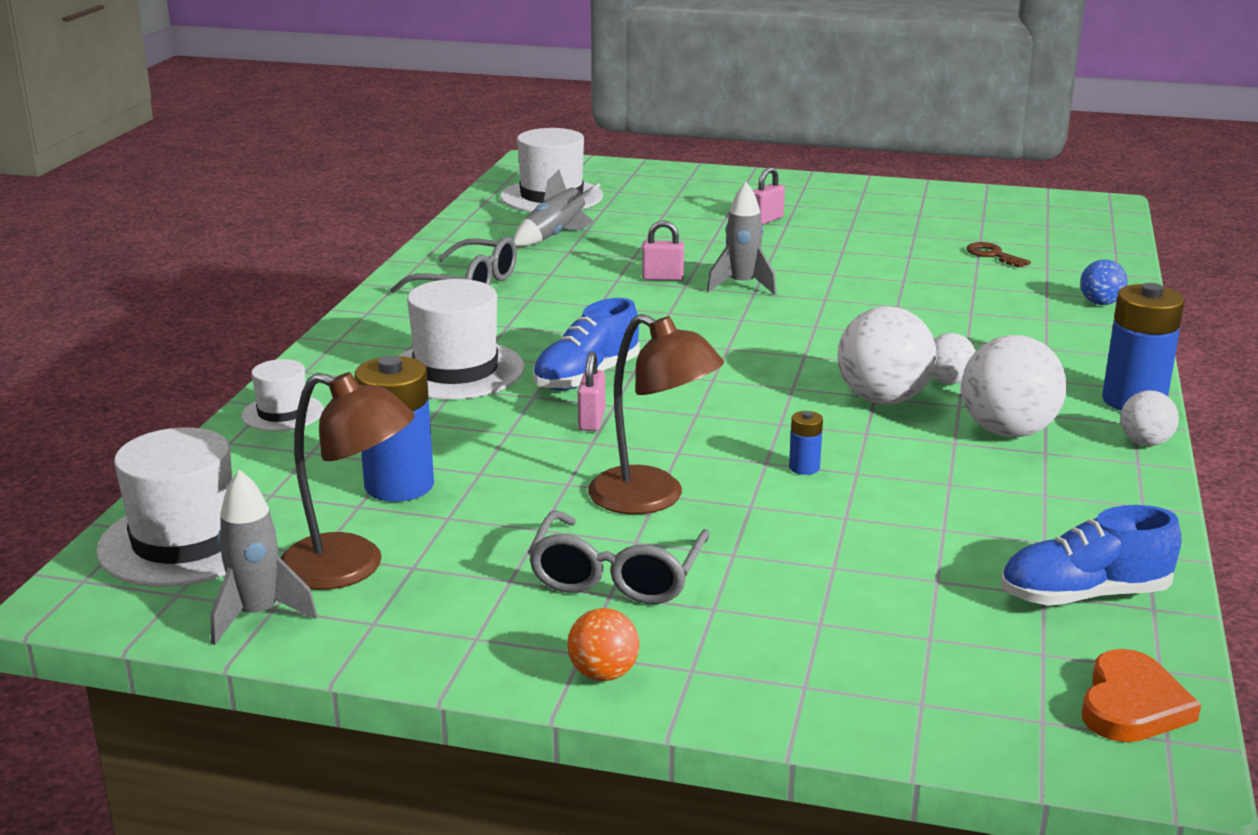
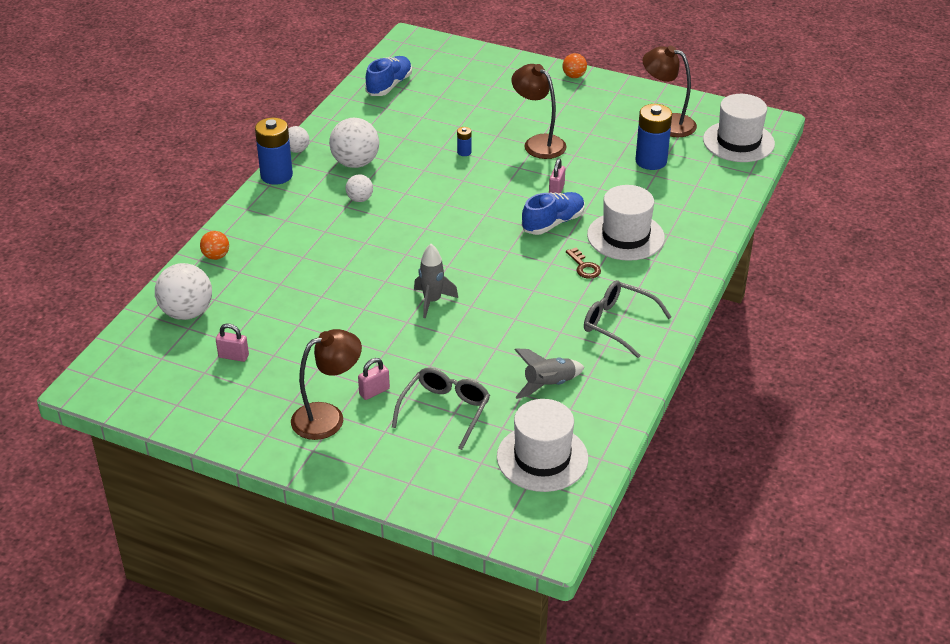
camera: 170 degrees left, 15 degrees up
grey rocket [210,470,318,645] -> none
white hat [242,359,324,431] -> none
grey glasses [528,510,710,604] -> grey glasses moved to [392,368,490,450]
pink padlock [642,220,684,281] -> pink padlock moved to [216,324,249,362]
white ball [837,307,937,404] -> white ball moved to [155,263,212,320]
brown key [966,242,1031,268] -> brown key moved to [566,248,601,279]
blue shoe [1001,505,1181,606] -> blue shoe turned 60 degrees counterclockwise [365,56,412,96]
blue ball [1080,260,1128,305] -> orange ball [200,231,229,260]
orange heart [1082,649,1201,742] -> none
none -> brown lamp [291,329,362,440]

